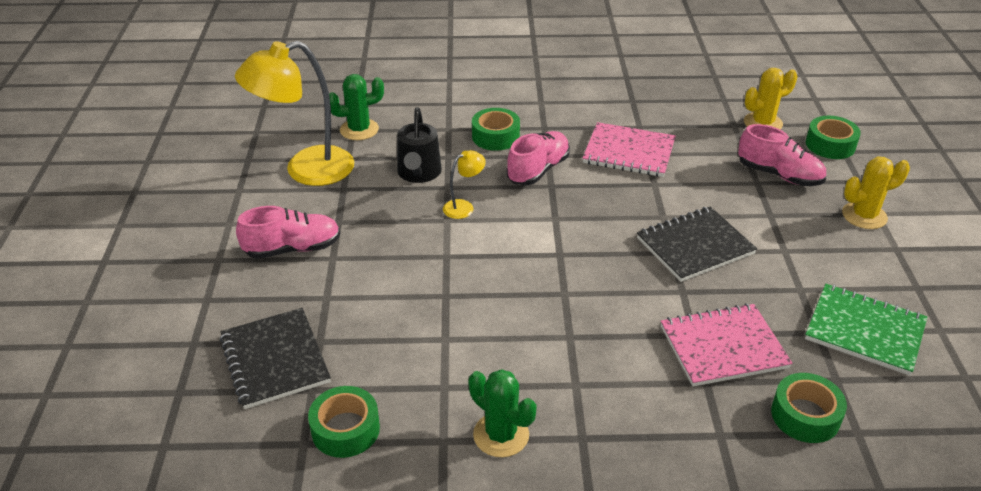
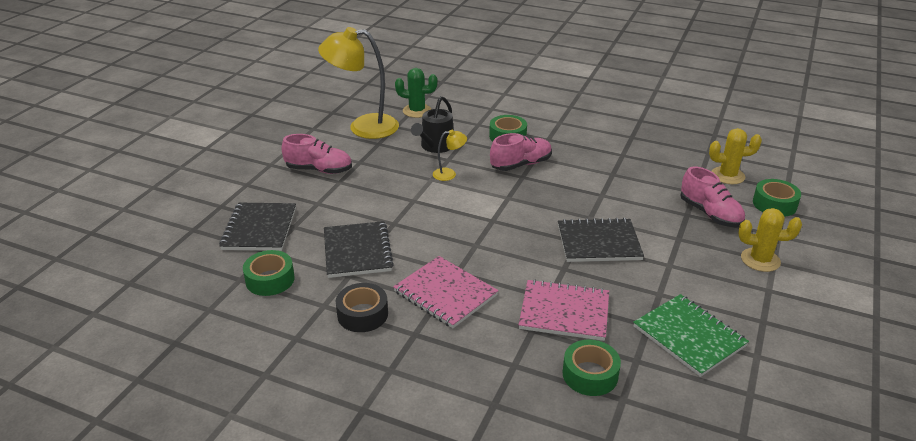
camera: 25 degrees right, 5 degrees down
green cactus [468,369,537,457] -> black tape [336,283,388,332]
pink notebook [583,122,676,177] -> pink notebook moved to [393,256,499,328]
none -> black notebook [324,221,394,278]

